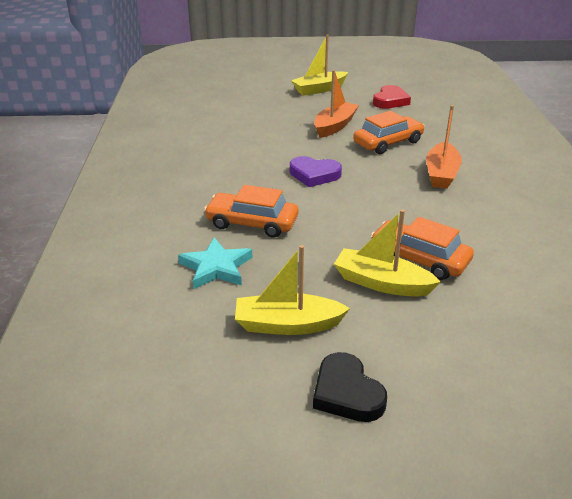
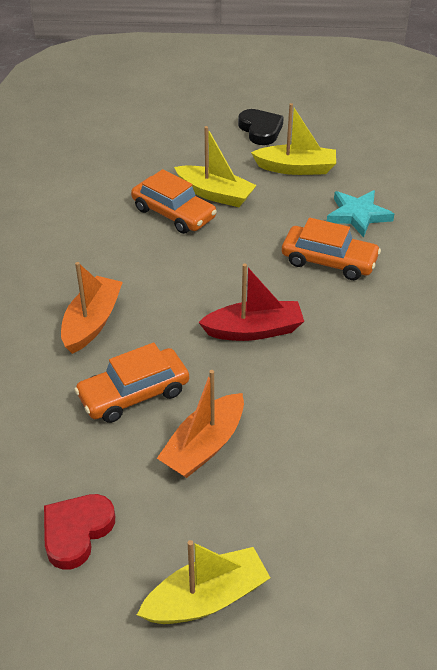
camera: 175 degrees left, 10 degrees up
purple heart [290,156,342,187] -> red boat [198,263,304,341]

